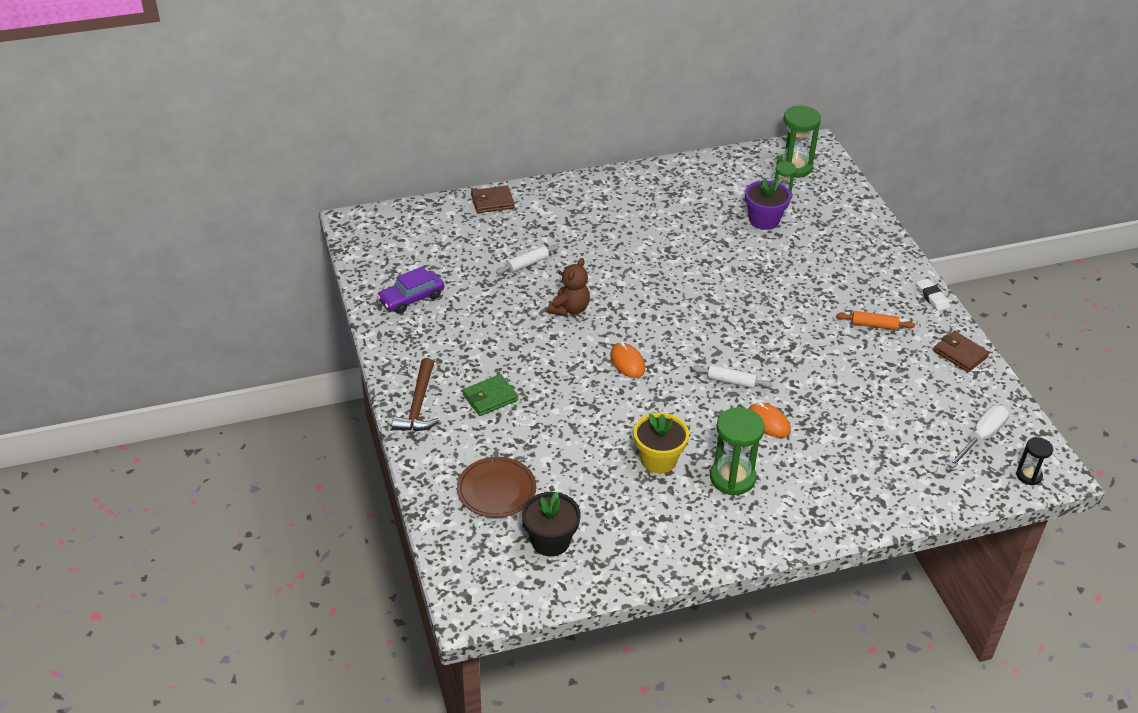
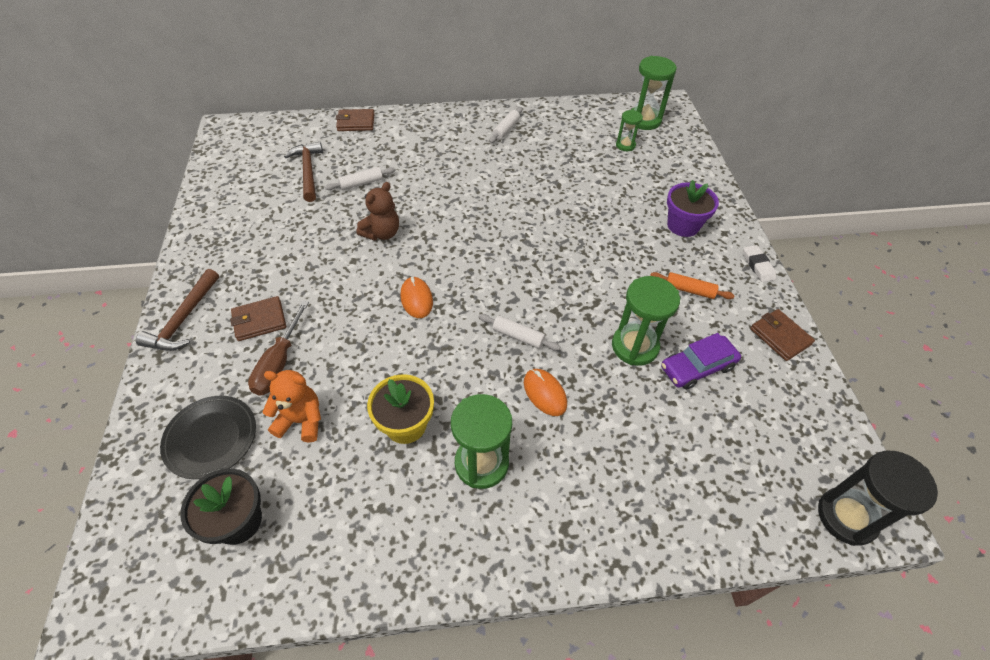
camera: 10 degrees right, 10 degrees up
purple car [377,267,444,314] -> purple car moved to [661,333,741,390]
brown plate [457,457,536,518] -> black plate [160,396,256,479]
green wallet [462,374,518,416] -> brown wallet [230,296,286,341]
purple flower pot [745,177,791,230] -> purple flower pot moved to [667,180,719,237]
white screwdriver [948,405,1009,468] -> none
black hourglass [1016,437,1053,485] -> black hourglass [818,451,938,546], size x1.79
none -> brown screwdriver [248,301,309,396]
none -> orange teddy bear [263,370,321,443]
none -> brown hammer [284,142,323,202]
none -> white rolling pin [489,107,522,143]
none -> green hourglass [612,276,680,366]

